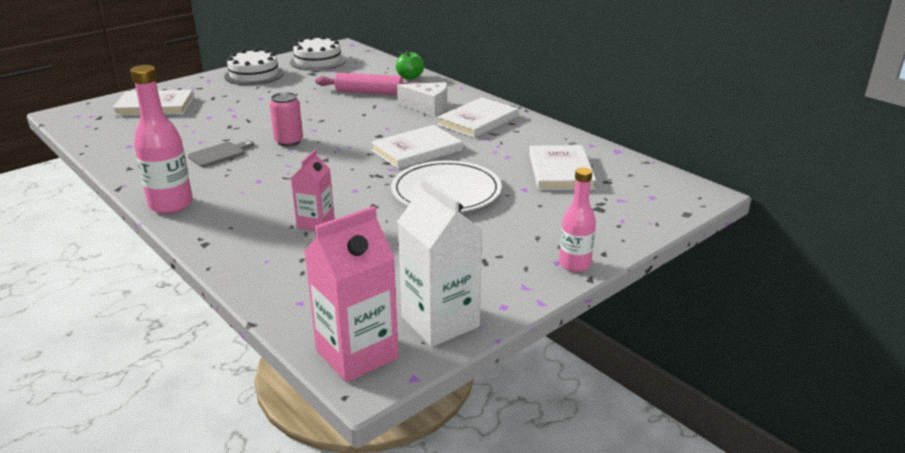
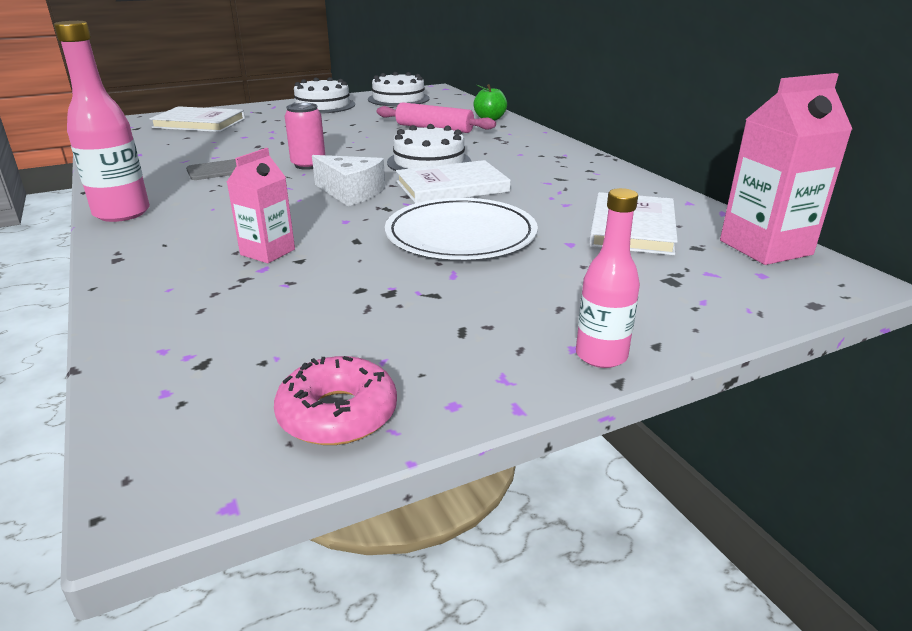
camera: 15 degrees right, 0 degrees up
pink carton [304,206,399,382] -> pink carton moved to [720,73,852,265]
white cheese [397,82,447,116] -> white cheese moved to [312,155,385,206]
white carton [397,177,482,347] -> pink donut [274,356,397,445]
white book [437,97,519,138] -> none
none -> white cake [387,124,471,171]

